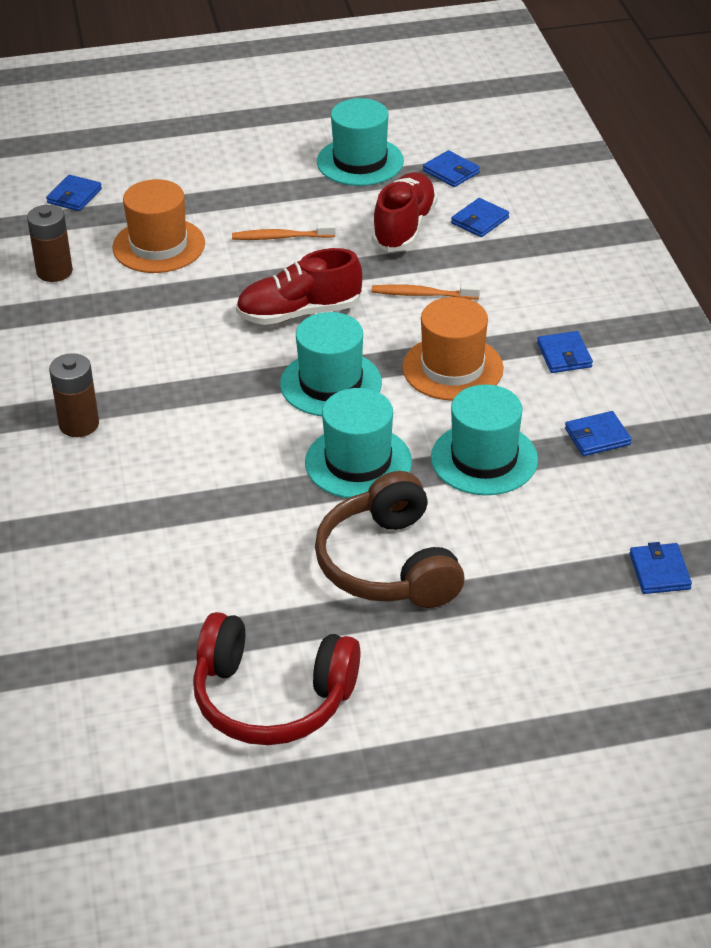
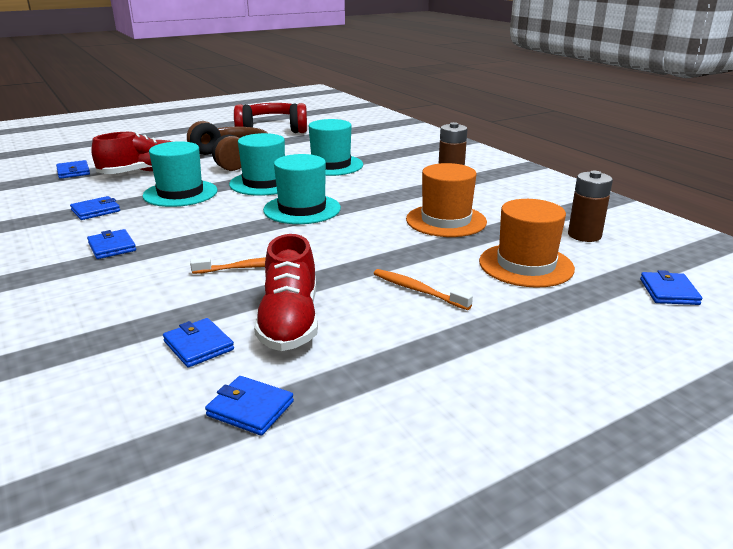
camera: 160 degrees right, 15 degrees down
orange toothbrush [232,223,336,240] -> orange toothbrush turned 120 degrees counterclockwise [373,269,473,310]
red shoe [236,248,362,325] -> red shoe moved to [92,132,172,174]
turquoise hat [317,98,404,186] -> turquoise hat moved to [309,119,363,176]
orange hat [402,297,504,401] -> orange hat moved to [406,163,487,237]
blue wallet [451,198,509,237] -> blue wallet turned 60 degrees counterclockwise [163,318,234,367]

